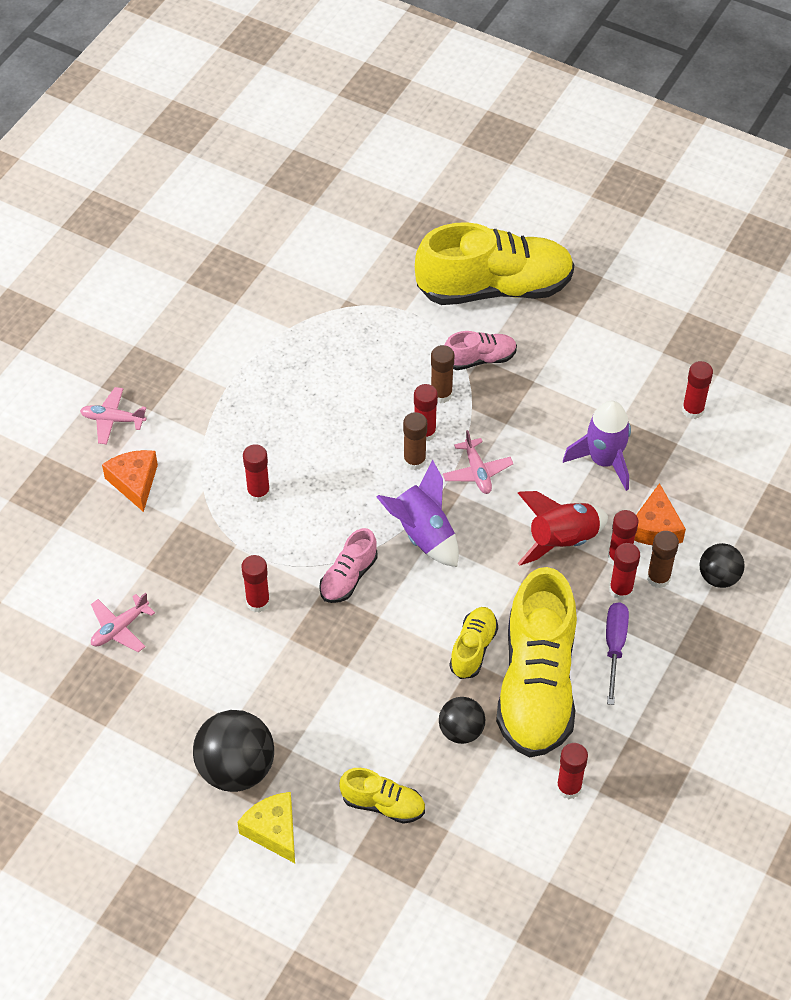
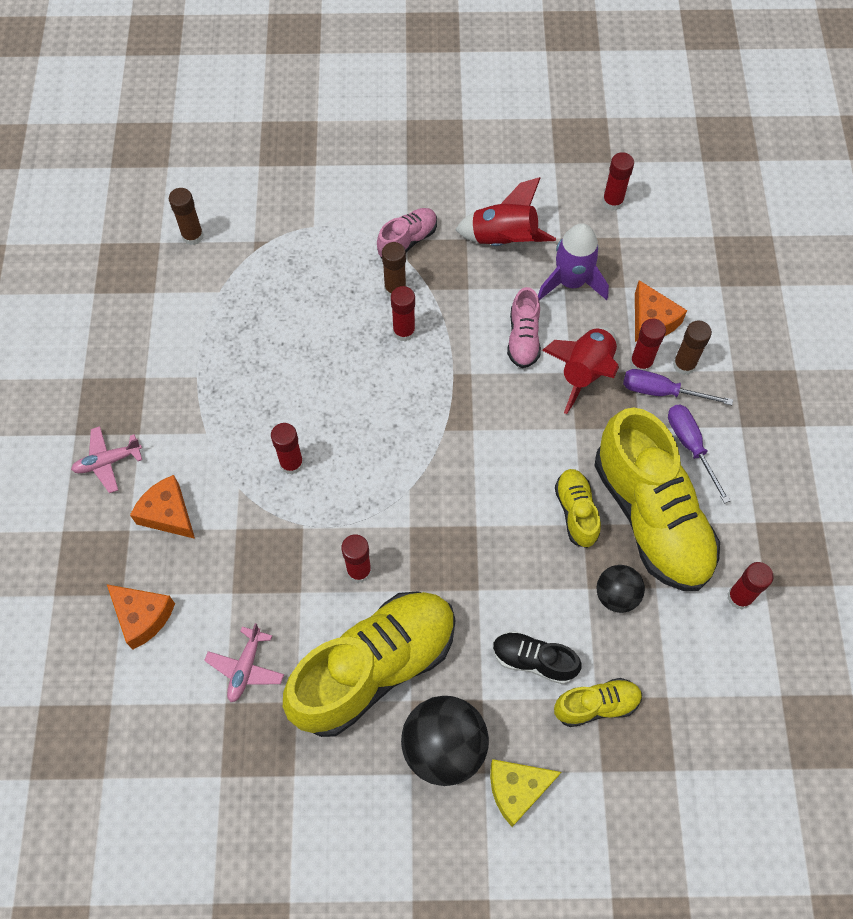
camera: 30 degrees left, 10 degrees up
yellow cheese [237,792,295,863] -> yellow cheese turned 45 degrees counterclockwise [490,759,561,827]
pink shoe [319,528,378,603] -> pink shoe moved to [507,287,541,368]
purple rocket [377,460,459,567] -> none
brown glue stick [403,412,427,470] -> brown glue stick moved to [169,188,204,245]
yellow shoe [415,222,575,305] -> yellow shoe moved to [283,591,456,737]
pink plane [443,430,513,494] -> none
red glue stick [609,543,640,601] -> purple screwdriver [623,369,733,405]
black ball [699,543,745,588] -> none
none -> orange cheese [107,584,175,649]
none -> red rocket [455,177,556,246]
none -> black shoe [493,631,582,684]

